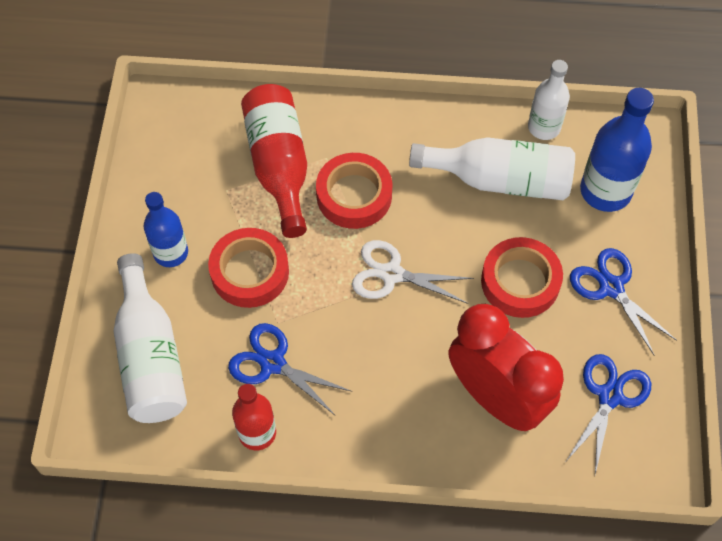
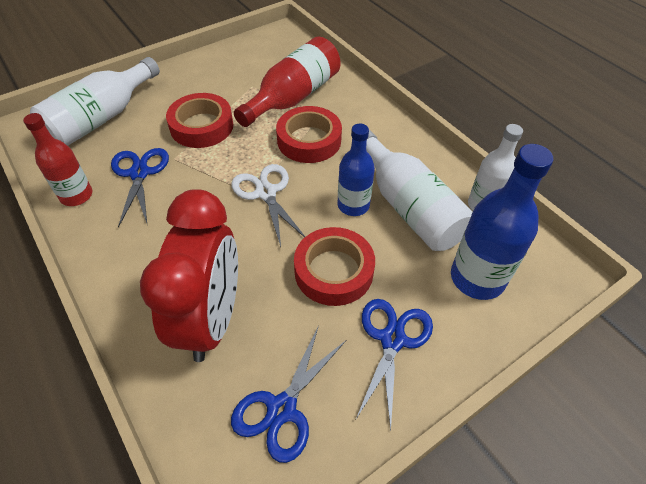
camera: 50 degrees right, 10 degrees down
blue bottle [144,192,188,267] -> blue bottle moved to [338,123,375,216]
blue scissors [566,354,651,474] -> blue scissors turned 135 degrees clockwise [231,325,346,463]

